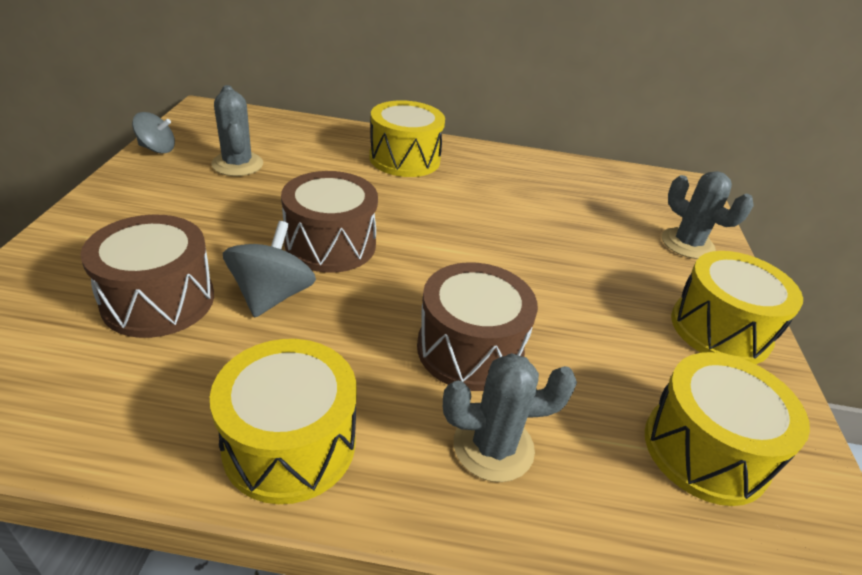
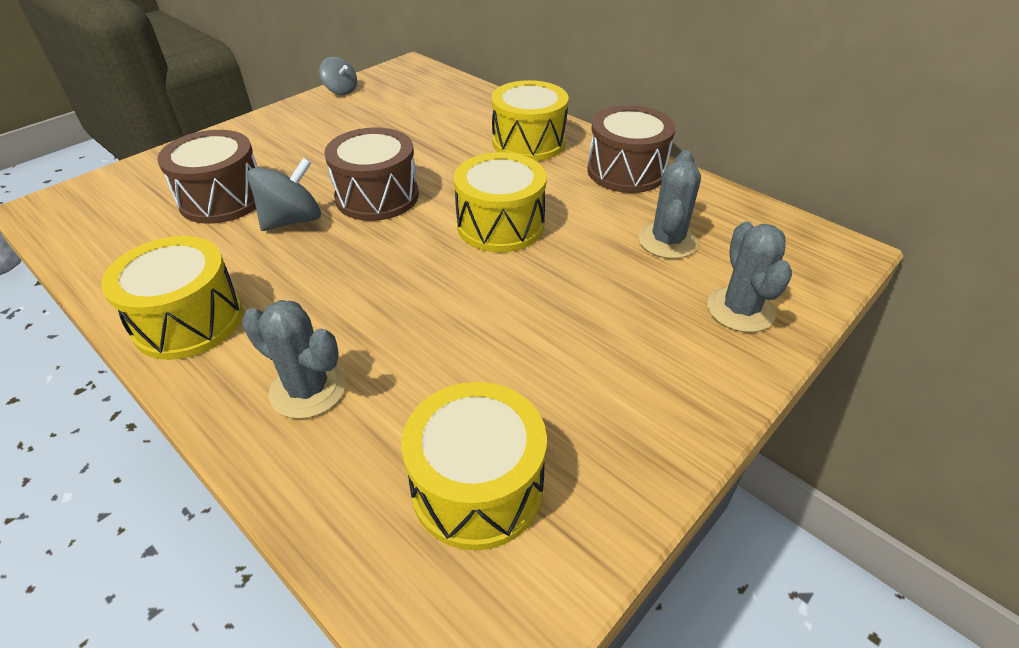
camera: 40 degrees right, 5 degrees up
grey cactus [211,85,263,176] -> grey cactus moved to [638,150,701,259]
brown drum [417,262,538,391] -> brown drum moved to [587,105,675,193]
yellow drum [671,251,803,364] -> yellow drum moved to [454,152,547,252]

